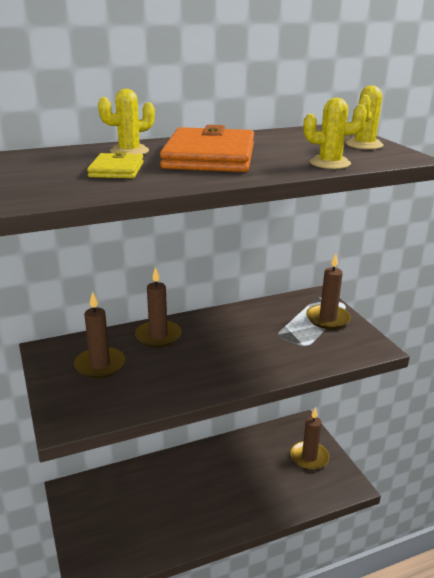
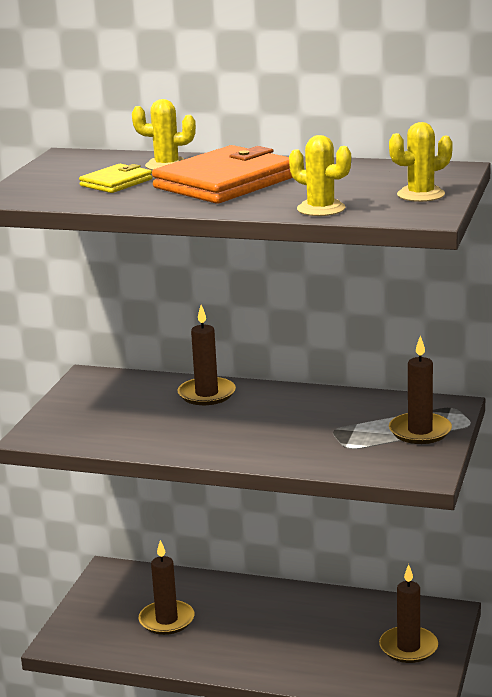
camera: 40 degrees right, 5 degrees down
brown candle [74,292,125,378] -> brown candle moved to [139,540,195,635]

